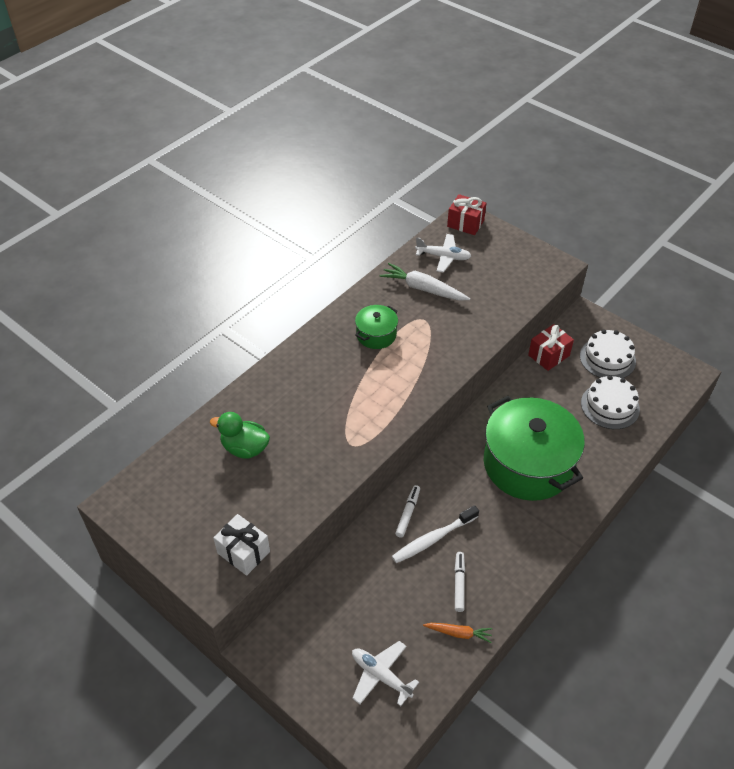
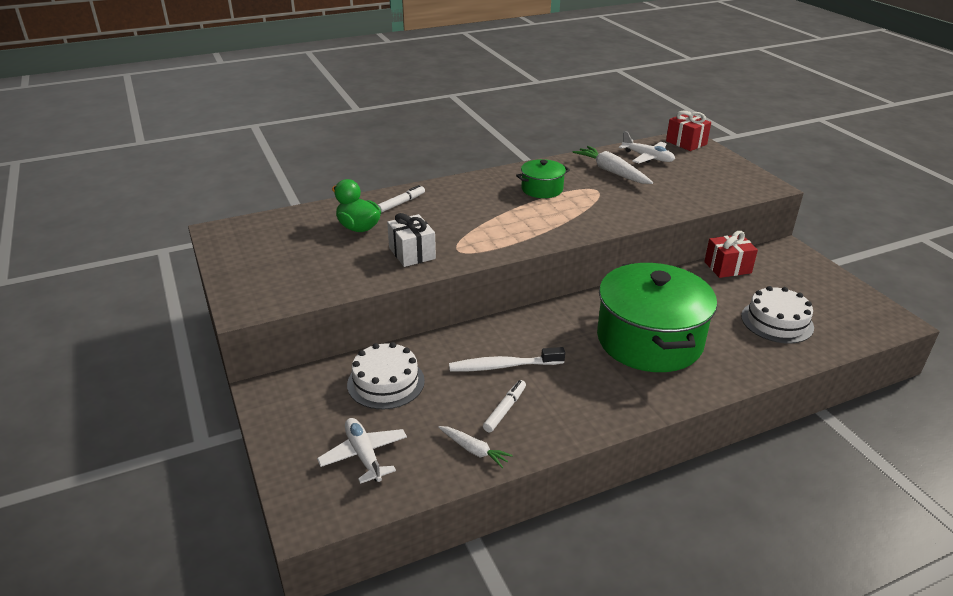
camera: 25 degrees right, 15 degrees down
white gift [213,514,270,576] -> white gift moved to [387,213,436,267]
white marker [395,485,420,538] -> white marker moved to [378,185,425,213]
orange carrot [423,623,492,643] -> white carrot [438,426,513,468]
white cake [580,330,636,378] -> white cake moved to [347,342,425,409]

